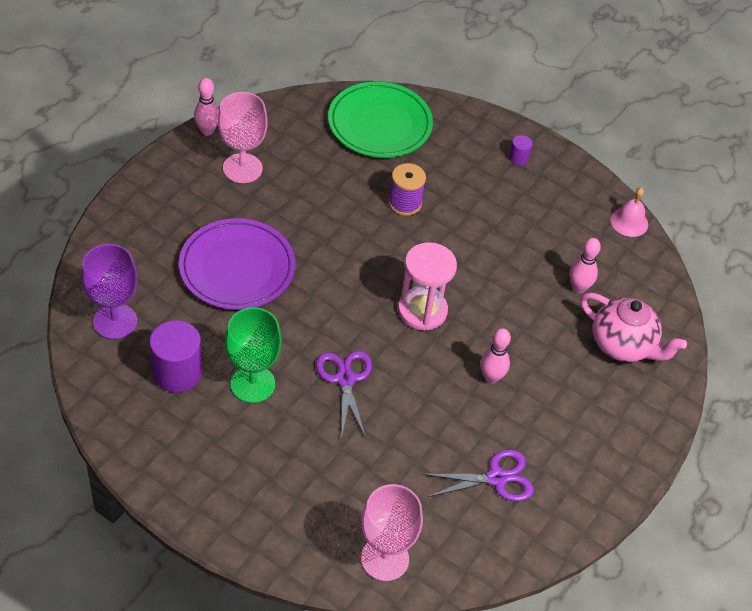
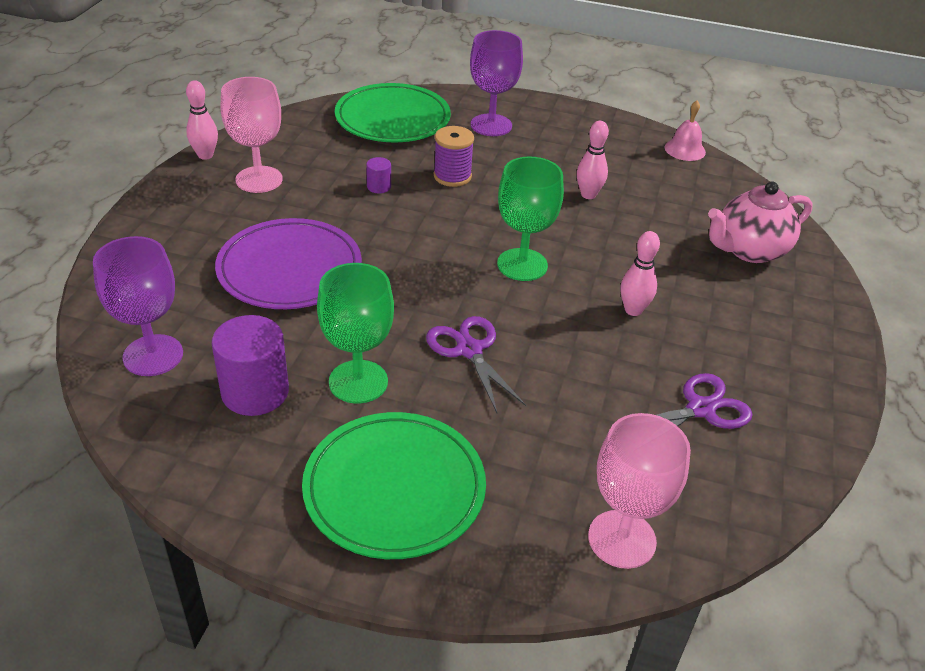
camera: 15 degrees left, 10 degrees down
pink hourglass [398,242,457,331] -> green goblet [497,157,564,281]
purple cylinder [509,135,533,165] -> purple cylinder moved to [366,157,391,193]
pink bowling pin [570,238,601,294] -> pink bowling pin moved to [577,121,609,199]
pink teapot [580,293,687,362] -> pink teapot turned 135 degrees clockwise [708,182,813,263]
none -> green plate [302,412,486,559]
none -> purple goblet [470,30,523,136]

